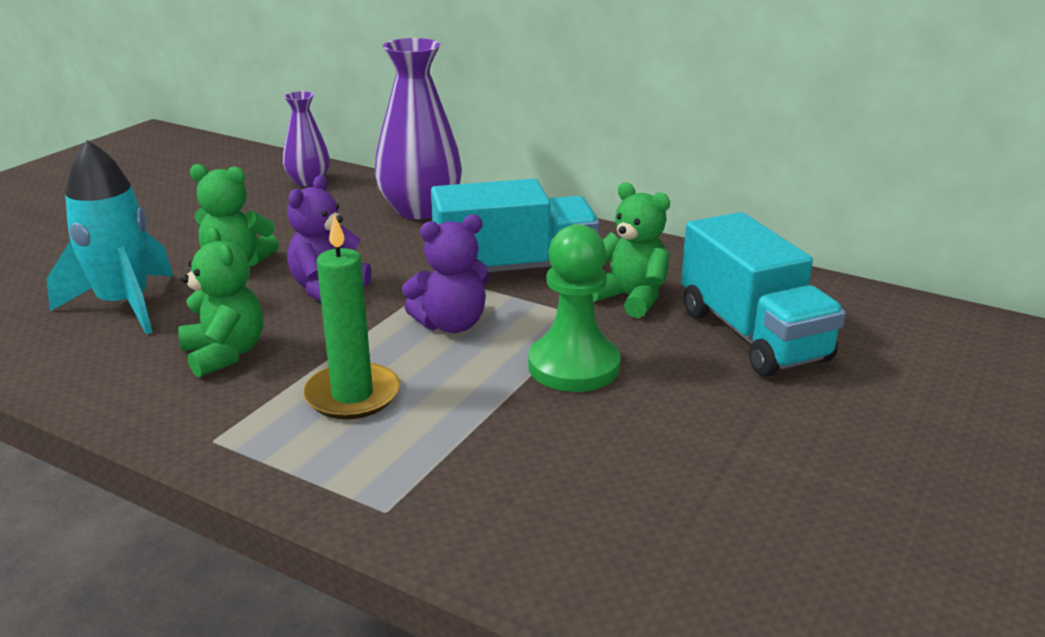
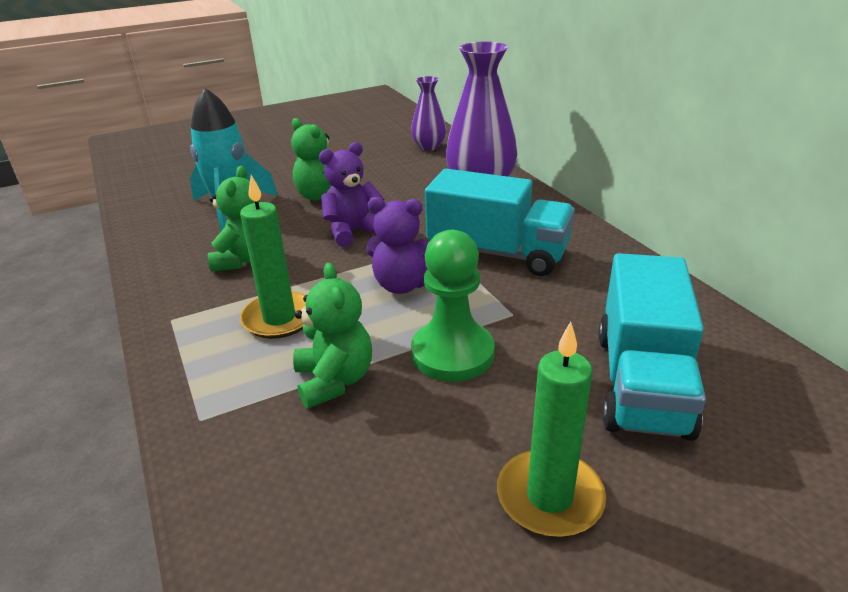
camera: 35 degrees right, 5 degrees up
green teddy bear [593,182,670,318] -> green teddy bear moved to [293,263,372,409]
none -> green candle [497,321,606,537]

